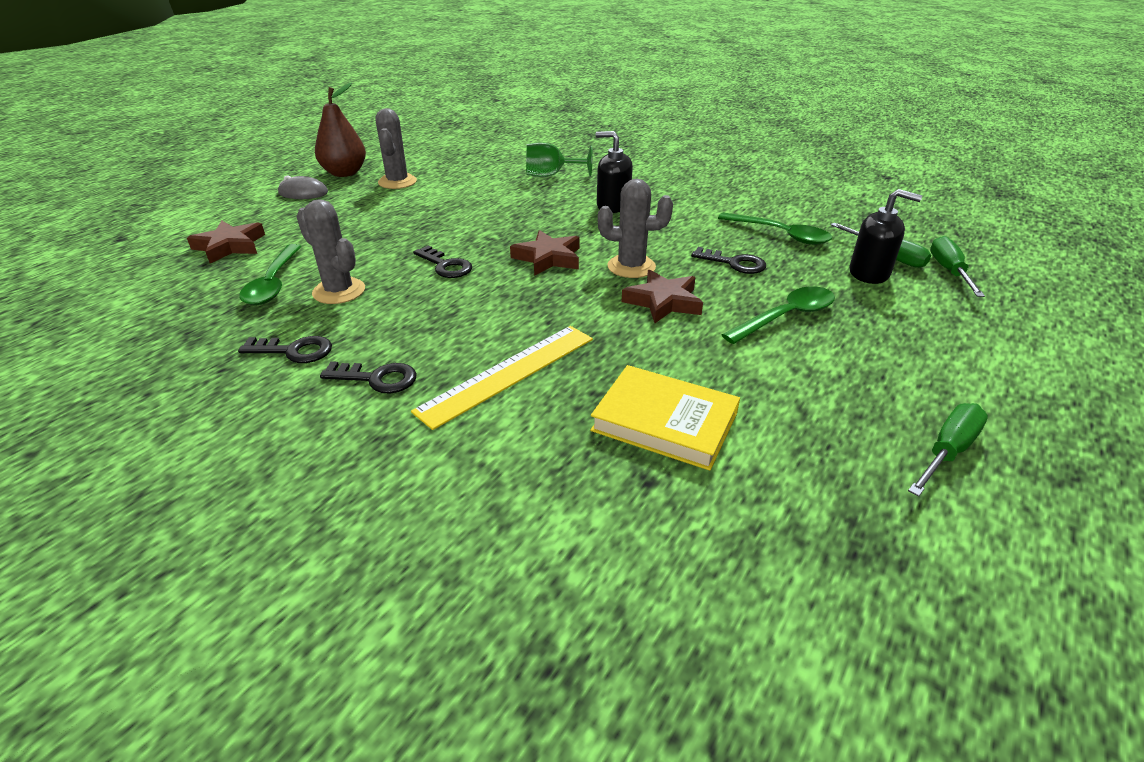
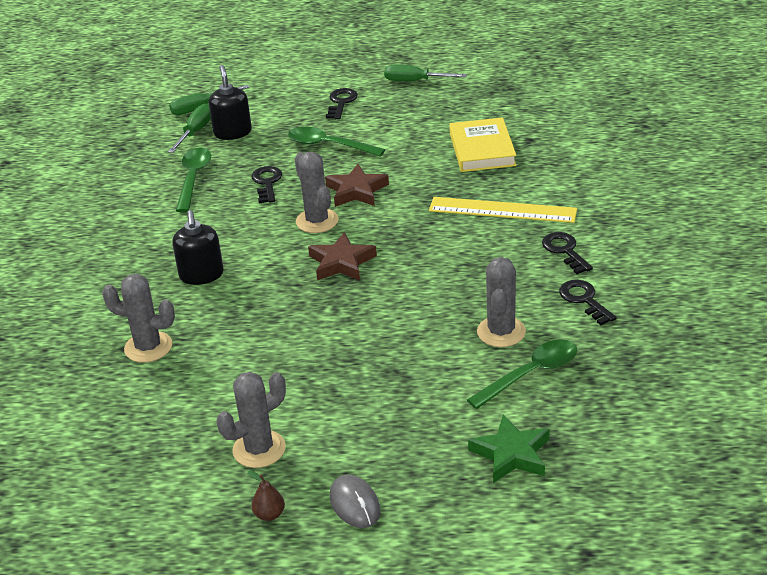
camera: 120 degrees left, 0 degrees up
brown star [187,221,265,263] -> green star [468,414,550,483]
brown pear [315,82,366,177] -> brown pear [247,471,285,521], size x0.46
black key [413,245,472,278] -> black key moved to [326,88,358,119]
green goblet [526,142,592,177] -> grey cactus [102,274,175,363]

